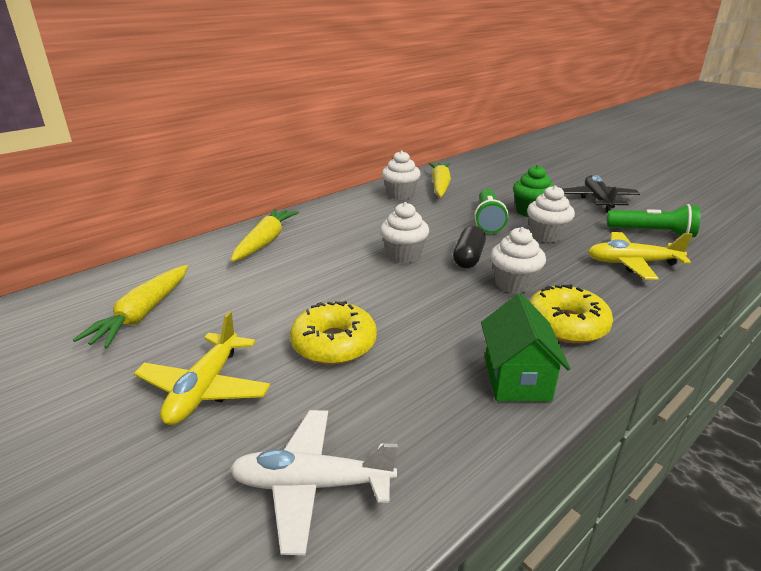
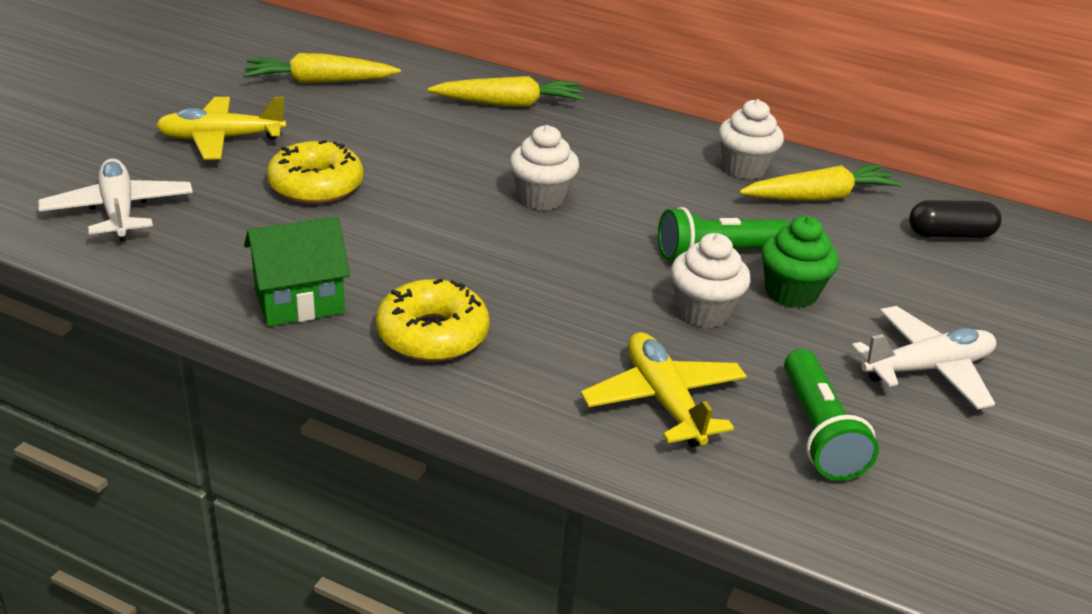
camera: 65 degrees right, 5 degrees up
black capsule [453,226,486,268] -> black capsule moved to [909,200,1001,238]
white cupcake [490,227,546,293] -> none
black plane [562,175,640,213] -> white plane [852,306,996,410]

